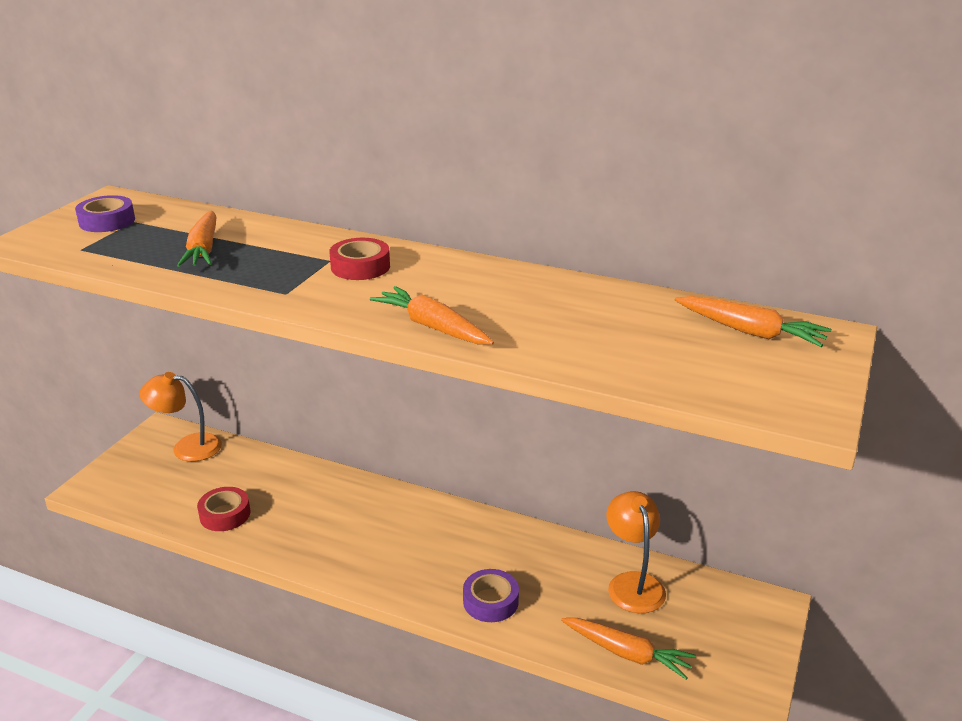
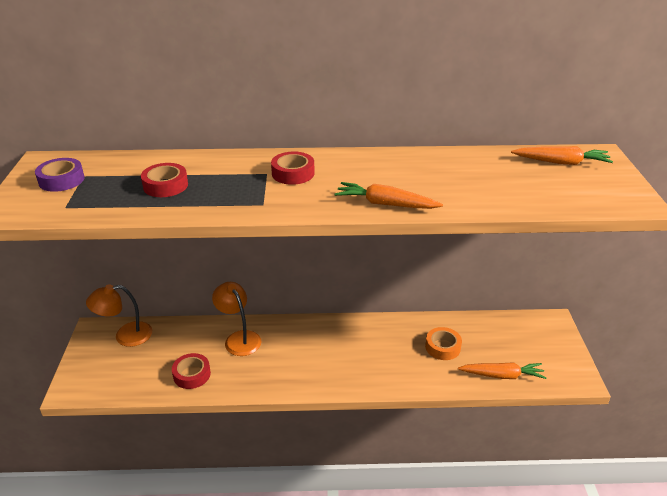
camera: 25 degrees left, 5 degrees up
orange carrot [177,211,217,267] -> red tape [141,163,188,197]
purple tape [463,569,519,622] -> none
orange lamp [606,491,666,613] -> orange lamp moved to [212,282,261,356]
none -> orange tape [425,327,462,360]

